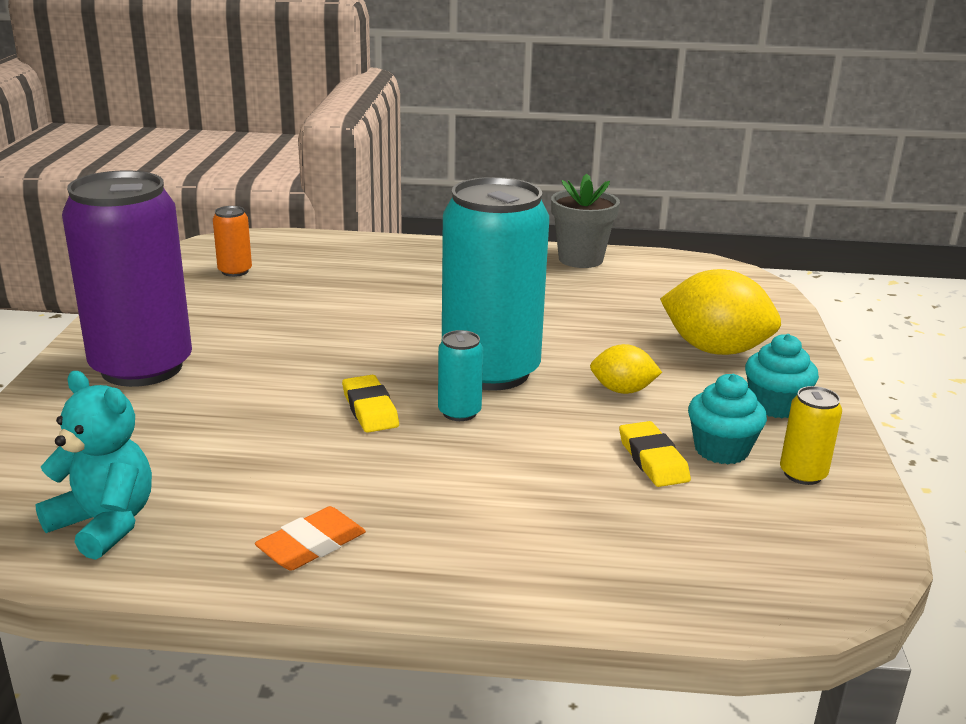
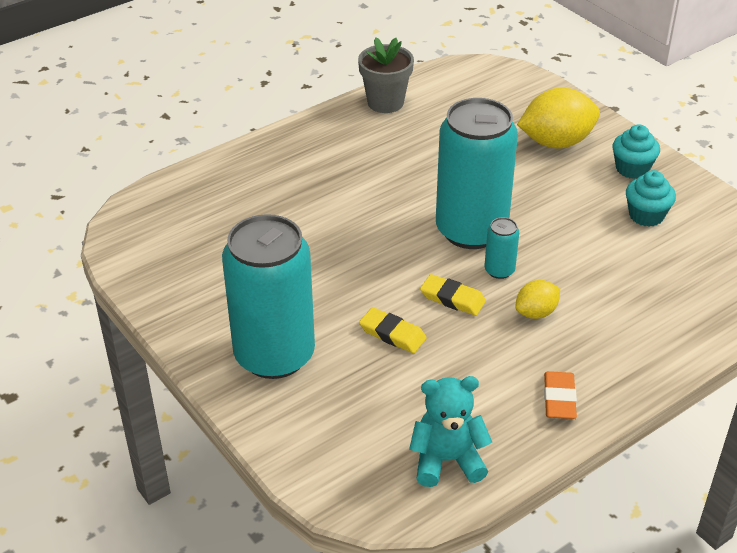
camera: 40 degrees left, 15 degrees up
purple can [62,171,192,387] -> turquoise can [222,214,315,379]
orange can [213,206,252,277] -> none
yellow lemon [590,344,662,394] -> yellow lemon moved to [515,280,560,319]
yellow eraser [619,421,691,487] -> yellow eraser moved to [359,307,427,353]
yellow can [780,386,842,485] -> none

